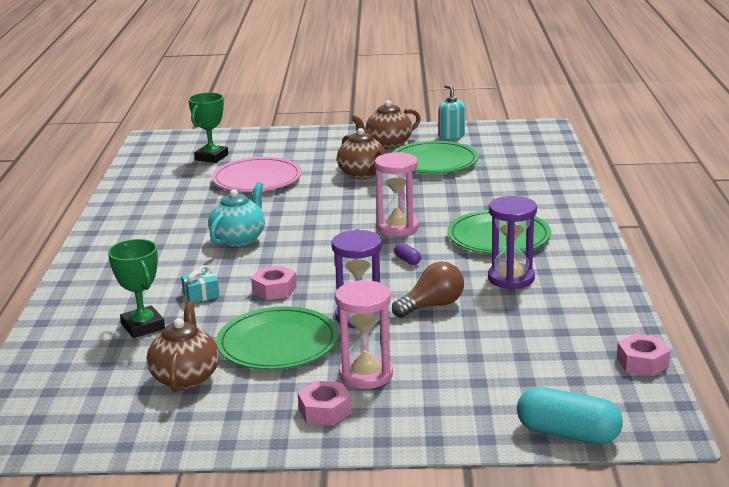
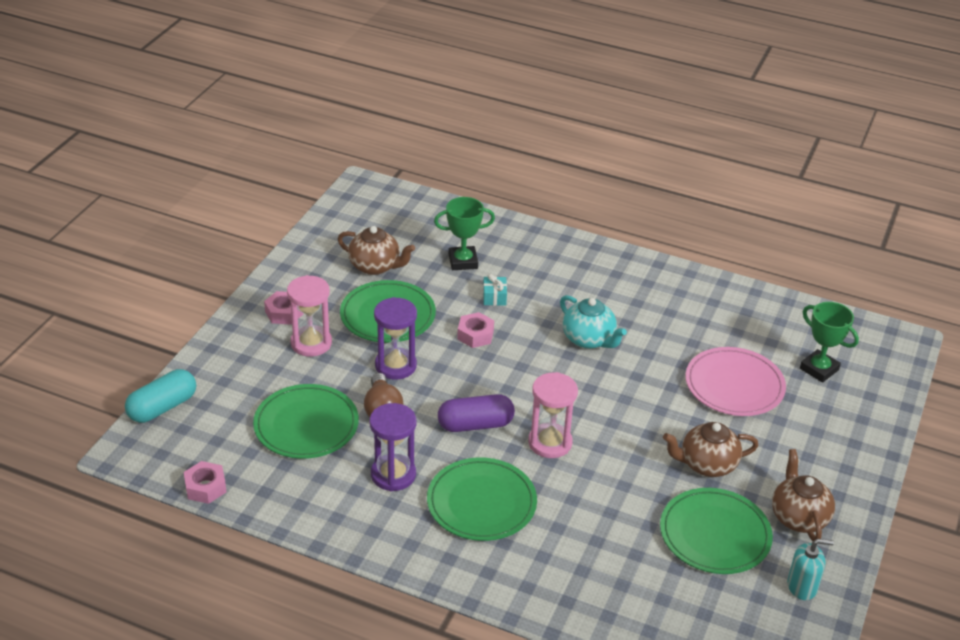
camera: 110 degrees right, 15 degrees up
purple capsule [394,242,421,265] -> purple capsule [438,394,515,432], size x2.20
none -> green plate [253,384,359,459]

